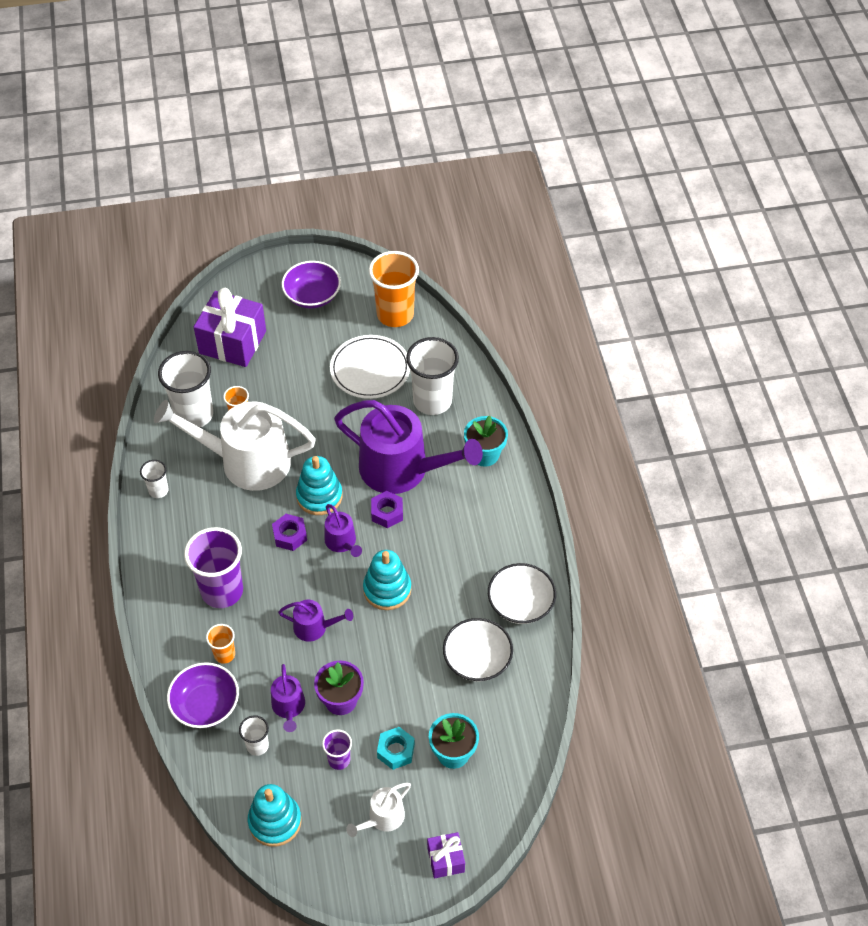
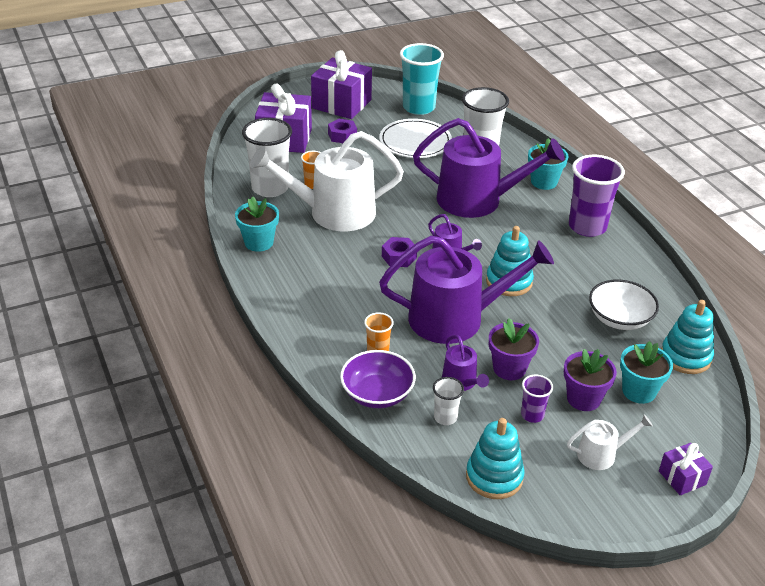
camera: 15 degrees left, 15 degrees down
white cup [140,460,169,498] -> turquoise flower pot [235,196,279,252]
purple cup [184,527,243,608] -> purple cup moved to [569,155,625,237]
purple watering can [278,600,353,642] -> purple watering can [379,236,554,344], size x2.22
purple bowl [282,261,341,309] -> purple gift [311,50,372,119]
turquoise stacking toy [296,456,342,515] -> turquoise stacking toy moved to [661,300,714,374]
white watering can [346,783,411,837] -> white watering can turned 135 degrees counterclockwise [567,414,653,470]
orange cup [369,251,419,327] -> turquoise cup [400,43,444,115]
purple nut [371,491,403,528] -> purple nut moved to [328,119,357,143]
turquoise nut [377,727,415,770] -> purple flower pot [564,349,617,411]
white bowl [488,563,556,624] -> none

